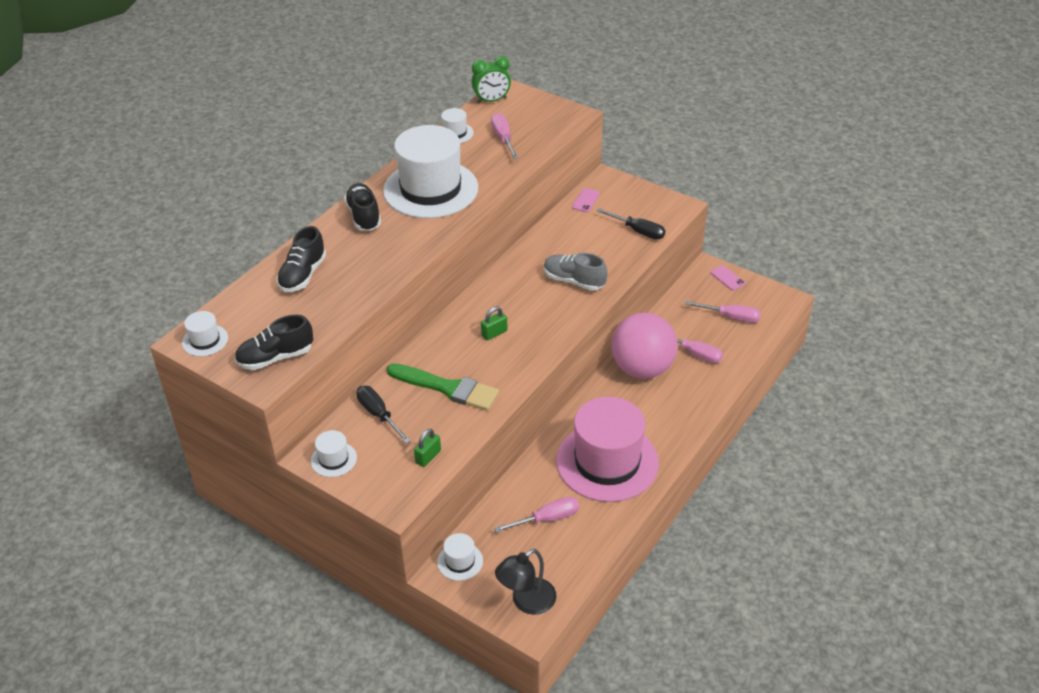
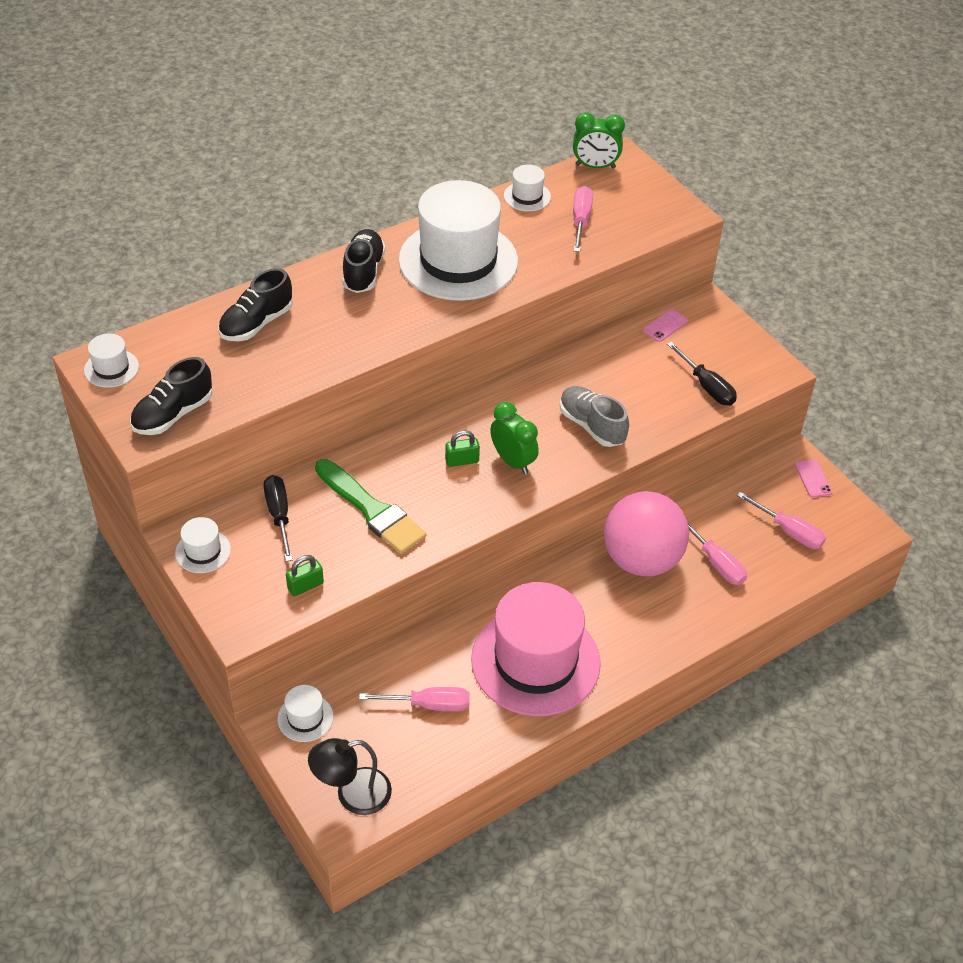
camera: 20 degrees right, 5 degrees up
black shoe [235,315,313,370] -> black shoe turned 45 degrees counterclockwise [130,357,212,435]
none -> green clock [490,402,539,474]

